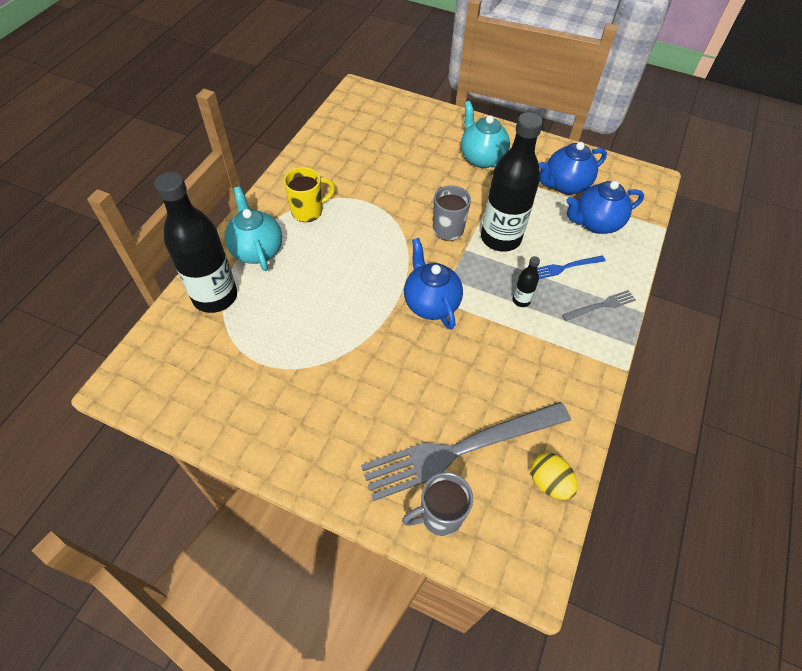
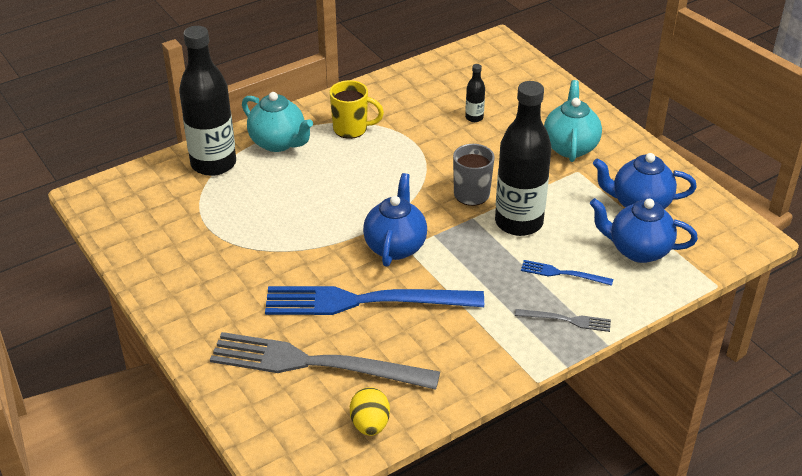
camera: 35 degrees right, 15 degrees down
turquoise teapot [225,187,282,271] -> turquoise teapot turned 120 degrees clockwise [242,92,313,152]
grey mug [402,472,473,536] -> none
black bottle [512,256,540,307] -> black bottle moved to [465,64,485,122]
none -> blue fork [265,286,484,315]

